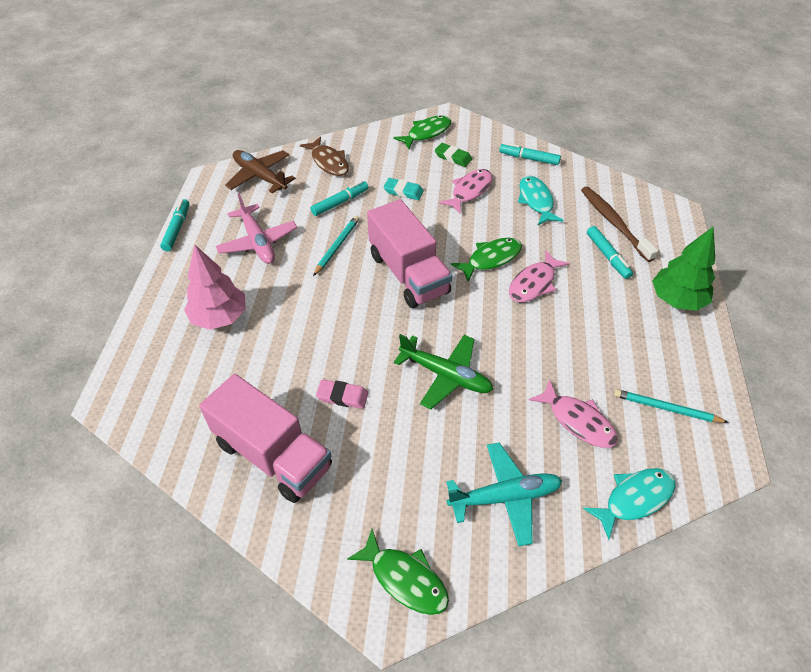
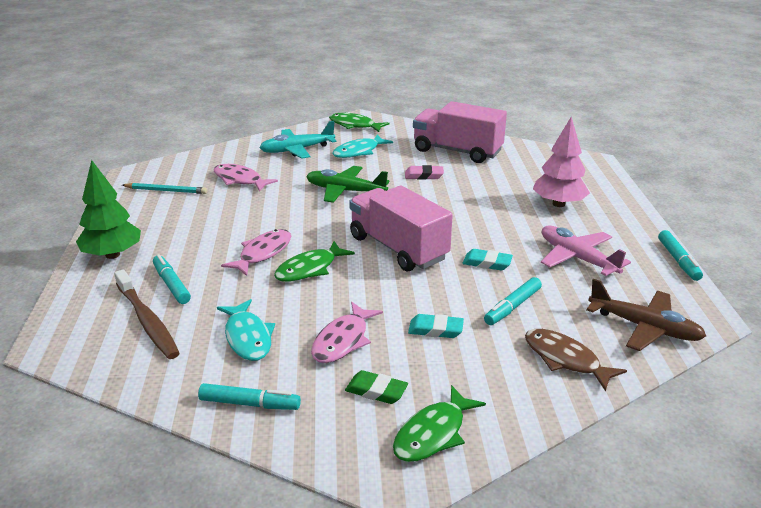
camera: 170 degrees right, 20 degrees down
turquoise pencil [313,216,359,276] -> turquoise eraser [463,249,513,271]
turquoise fish [583,468,675,540] -> turquoise fish moved to [332,134,393,158]

